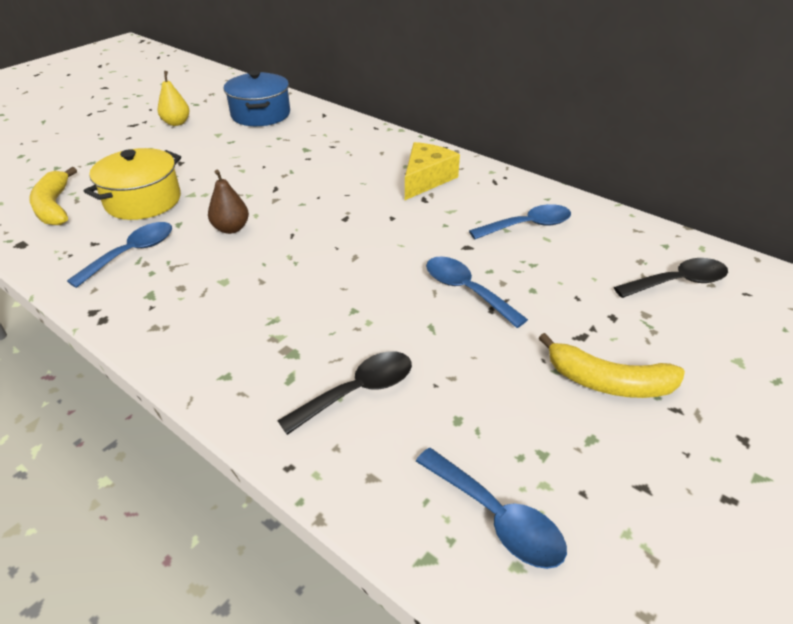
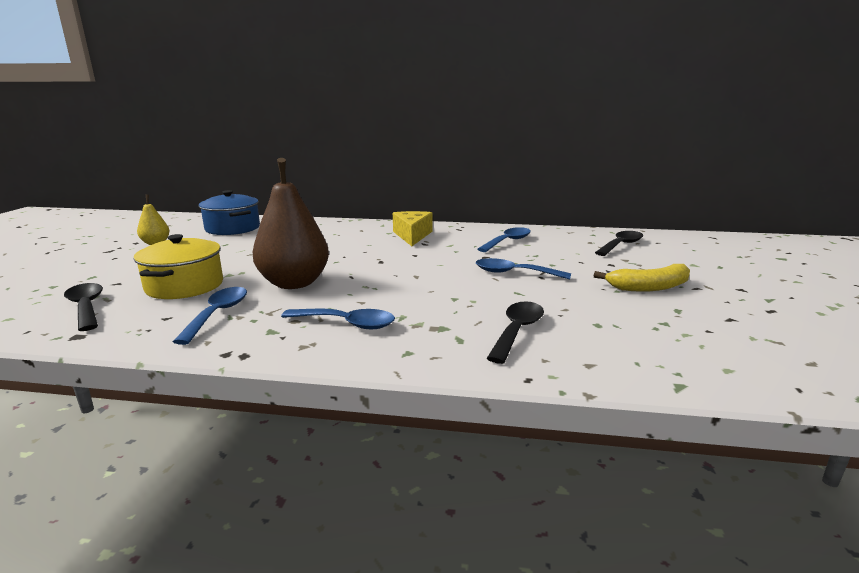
camera: 30 degrees left, 20 degrees down
yellow banana [29,167,77,225] -> black spoon [64,283,103,331]
brown pear [208,169,249,234] -> brown pear [253,158,329,289], size x2.02
blue spoon [416,448,567,569] -> blue spoon moved to [281,309,395,329]

